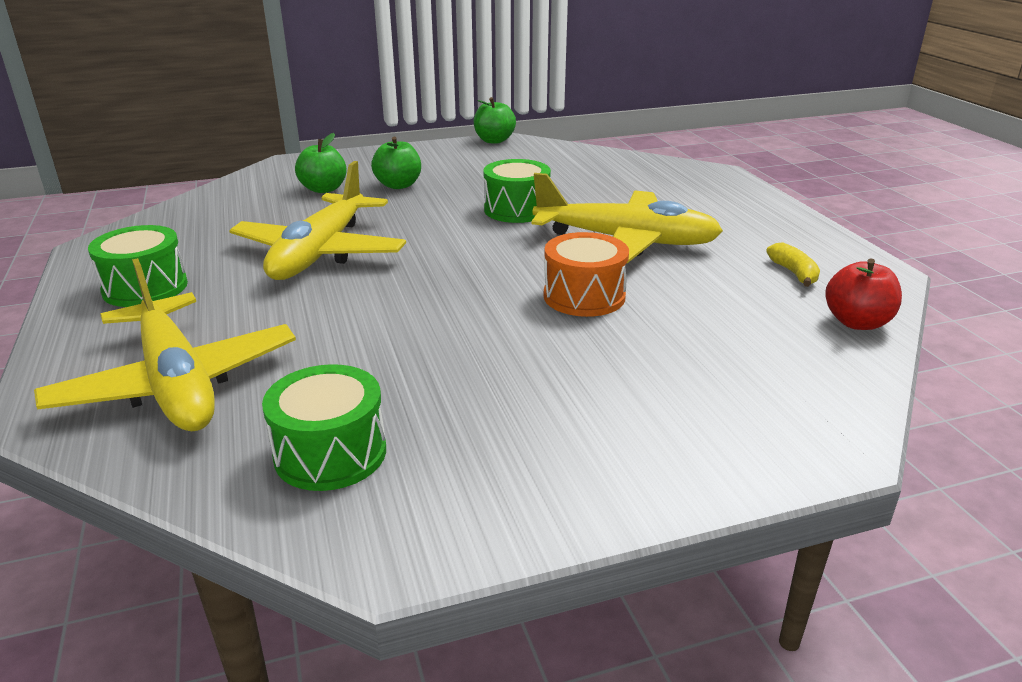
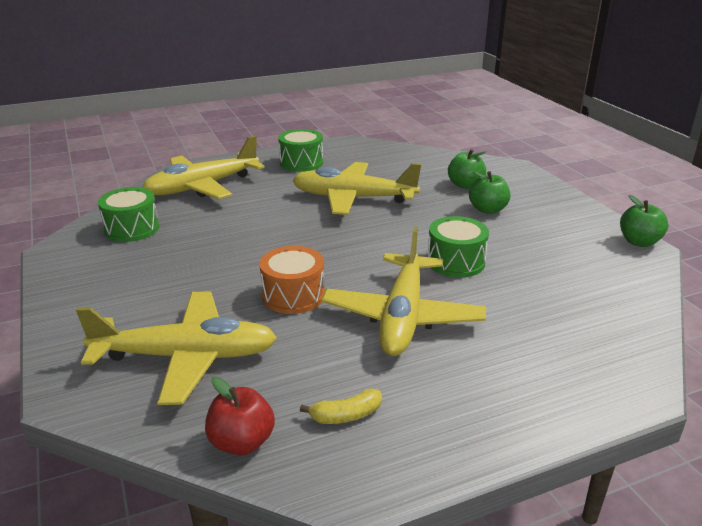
camera: 85 degrees right, 0 degrees up
none -> yellow plane [76,291,277,405]

